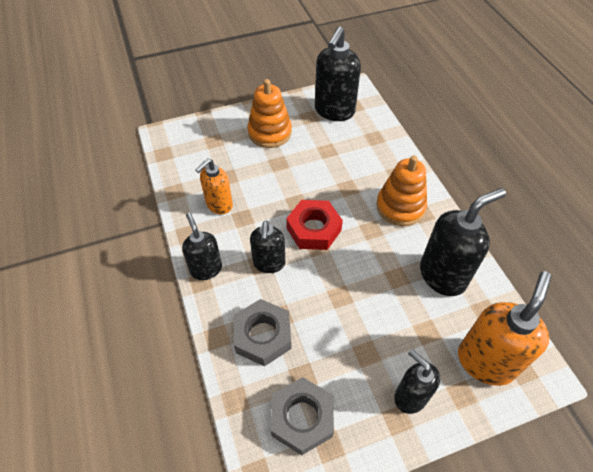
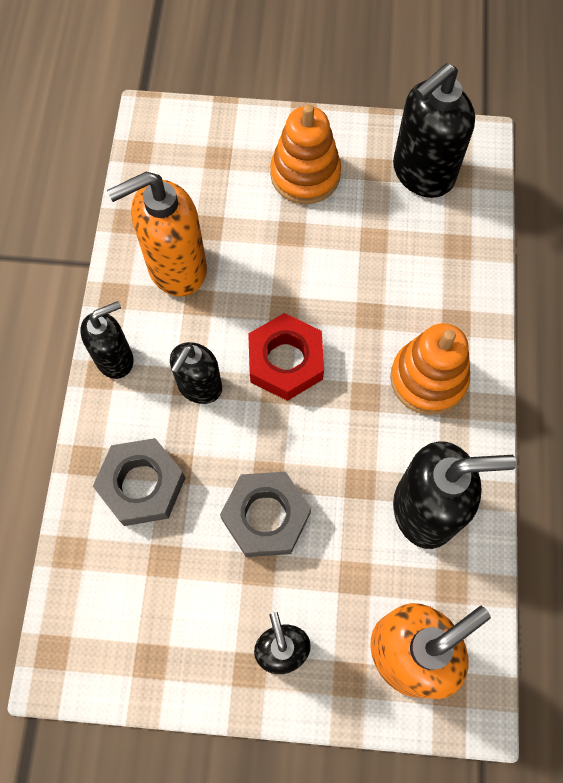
camera: 25 degrees right, 15 degrees up
black soap dispenser [182,213,222,280] -> black soap dispenser turned 60 degrees clockwise [81,301,133,379]
orange soap dispenser [195,159,233,214] -> orange soap dispenser [107,172,207,297], size x1.61
grey nut [270,377,334,455] -> grey nut moved to [220,472,311,557]

